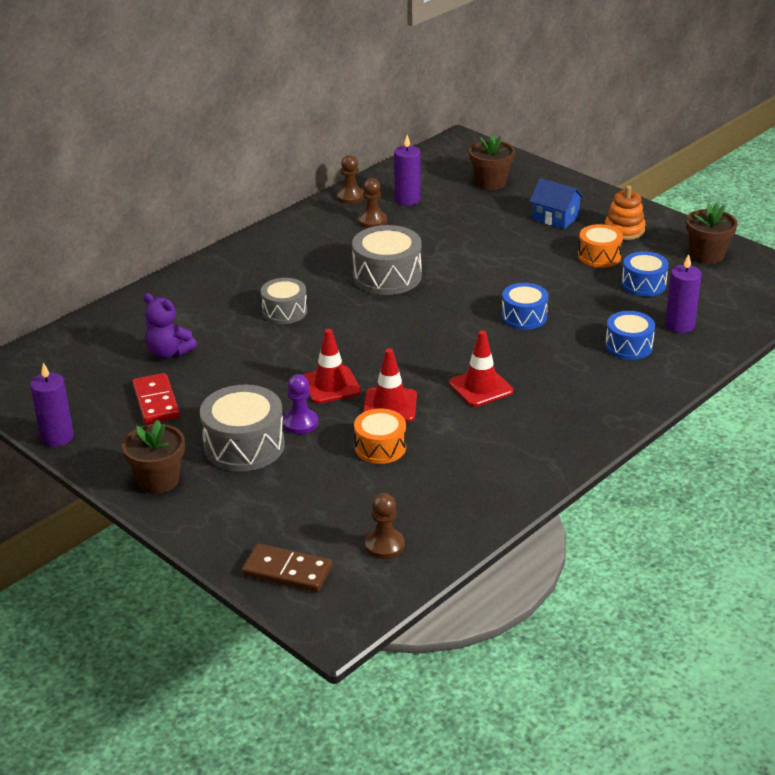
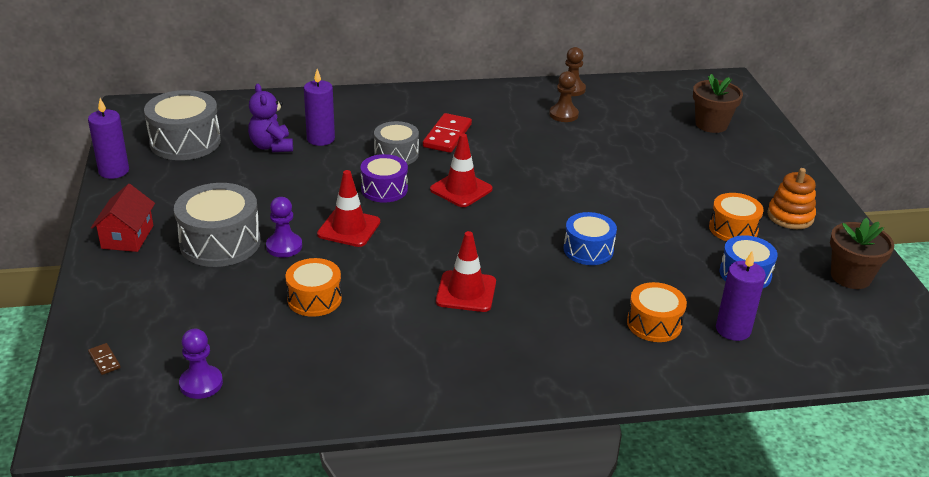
camera: 35 degrees right, 0 degrees up
brown flower pot [122,420,185,494] -> red house [91,184,155,252]
red domino [132,373,180,424] -> red domino moved to [423,113,472,153]
brown domino [242,544,332,592] -> brown domino [88,343,120,375], size x0.47
grey drum [352,225,422,295] -> grey drum moved to [144,90,221,160]
red traffic cone [363,348,417,422] -> red traffic cone moved to [430,133,492,207]
brown pawn [365,493,404,559] -> purple pawn [179,329,223,399]
purple candle [394,135,420,206] -> purple candle moved to [304,69,335,146]
blue house [529,178,584,229] -> none
blue drum [605,311,655,360] -> orange drum [627,282,687,342]
none -> purple drum [360,154,408,203]

